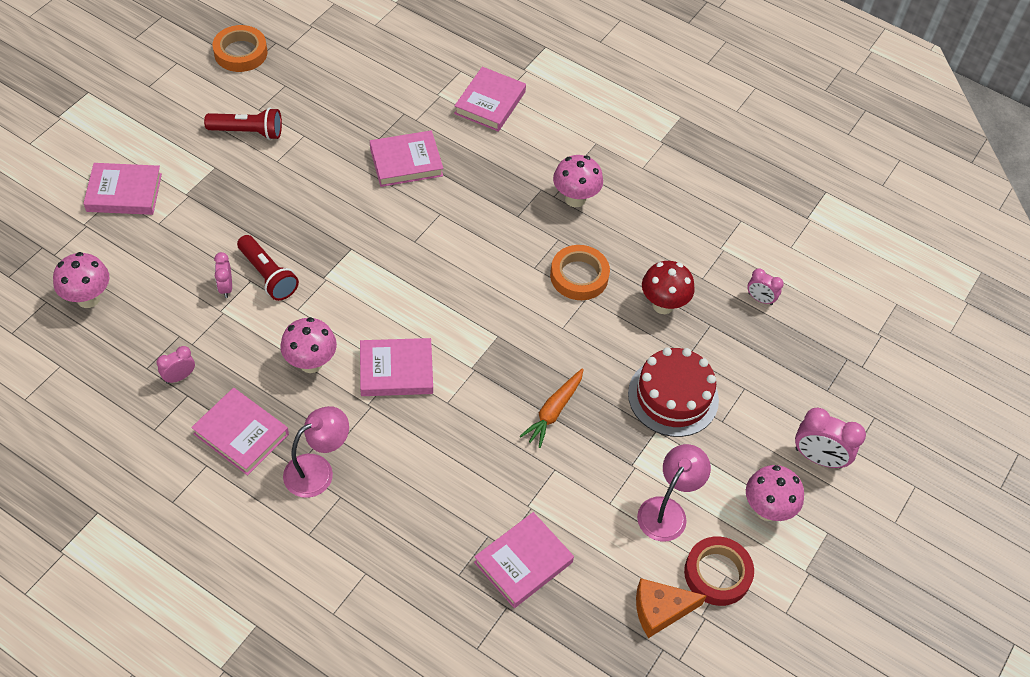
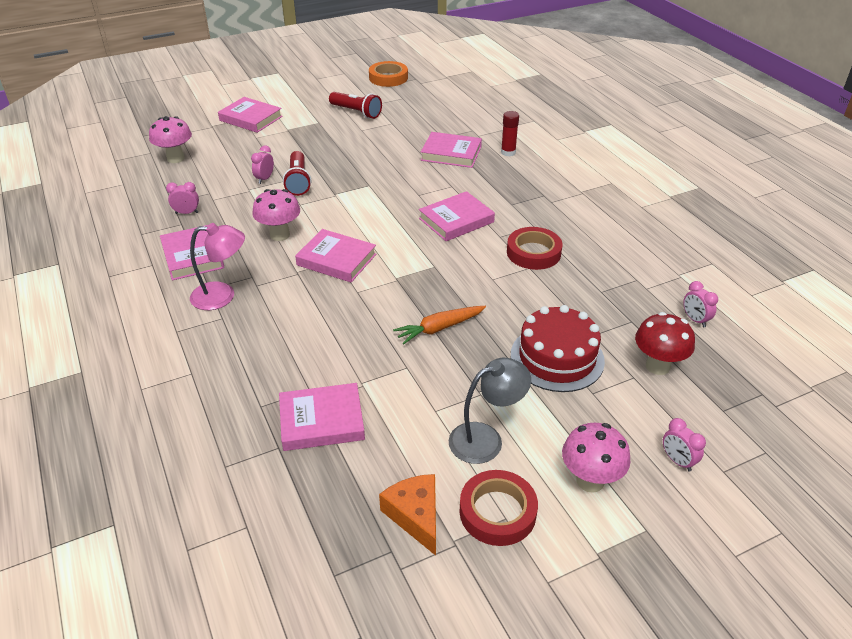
camera: 35 degrees right, 15 degrees down
pink book [454,67,526,132] -> pink book moved to [419,191,495,241]
orange tape [550,245,610,300] -> red tape [507,227,563,270]
pink mushroom [553,155,603,207] -> none
orange cheese [636,578,706,638] -> orange cheese turned 45 degrees clockwise [379,474,436,556]
pink lamp [637,444,711,542] -> grey lamp [449,358,531,464]
red mushroom [642,261,695,314] -> red mushroom moved to [635,312,695,375]
pink clock [795,408,866,469] -> pink clock [663,418,706,472], size x0.58
none -> red glue stick [501,111,519,156]

